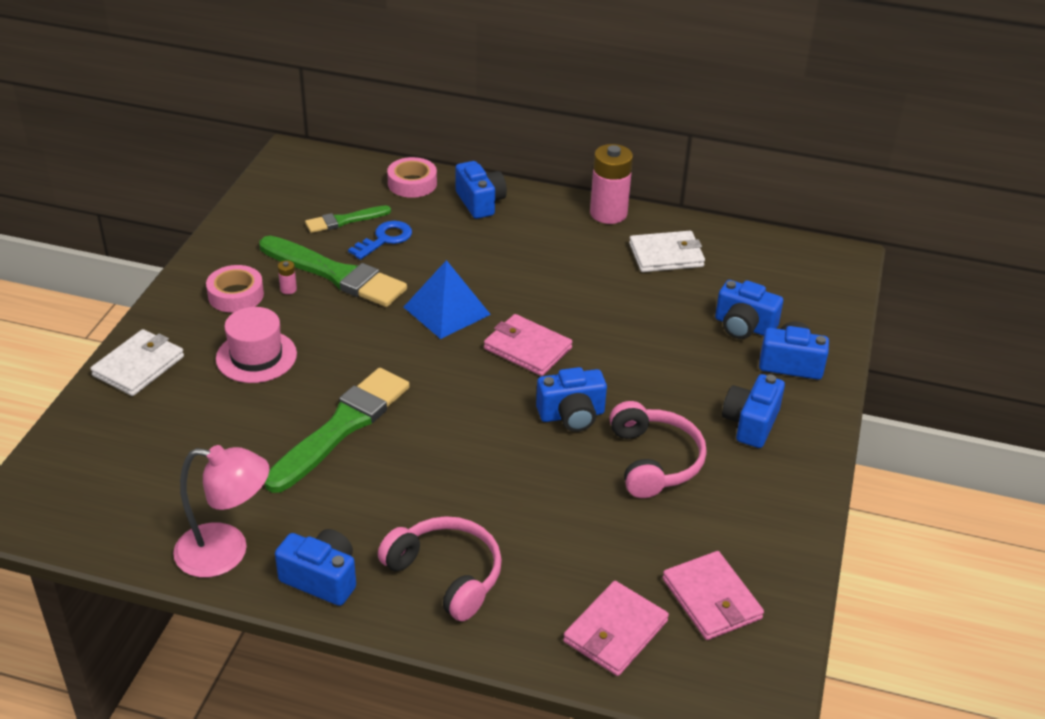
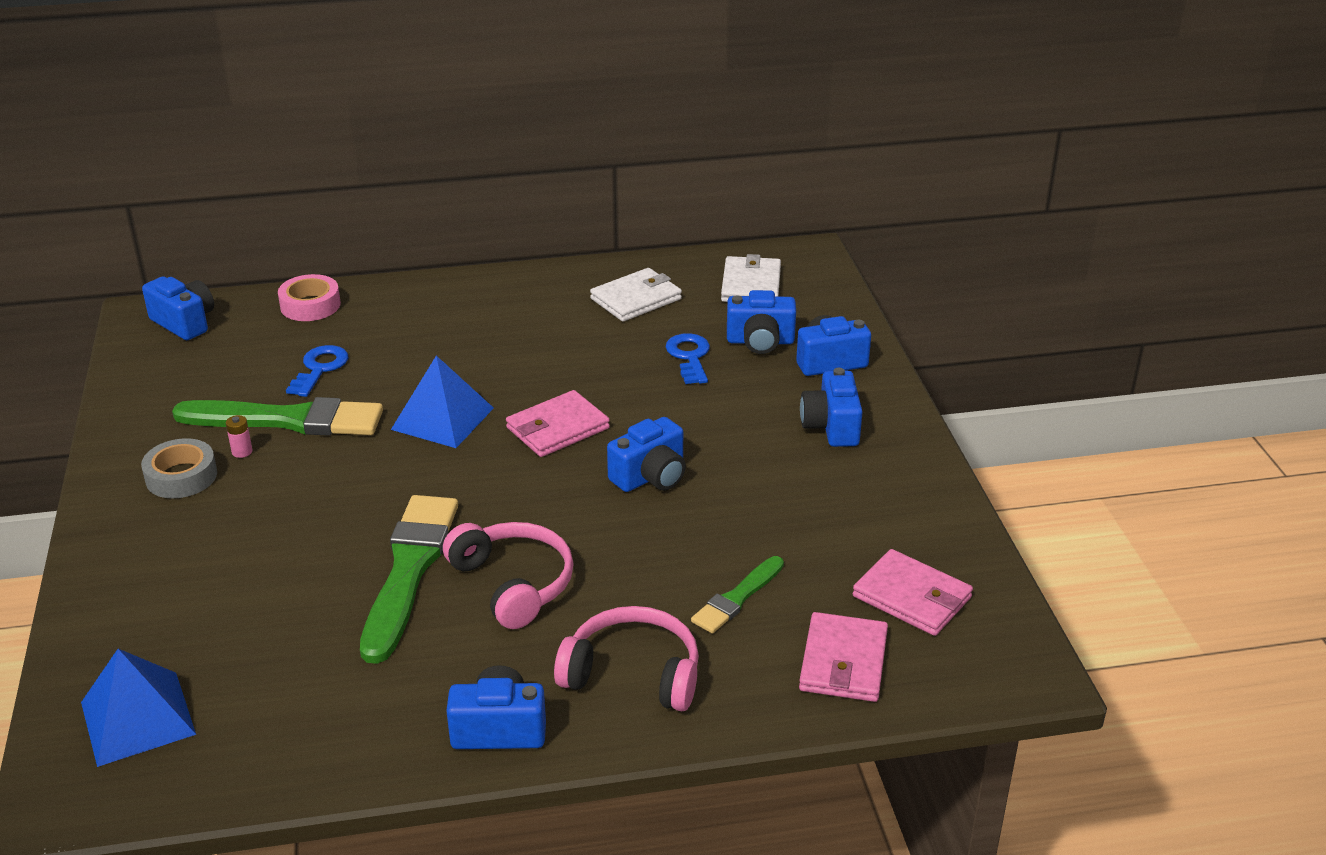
camera: 25 degrees left, 5 degrees down
white wallet [90,329,184,396] -> white wallet moved to [721,254,781,302]
pink lamp [173,445,269,577] -> none
pink tape [206,265,264,313] -> grey tape [141,438,217,498]
pink hat [216,307,297,383] -> none
green brush [305,205,391,233] -> green brush moved to [691,556,784,633]
blue camera [456,161,507,219] -> blue camera moved to [142,276,214,340]
pink wallet [484,314,572,376] -> pink wallet turned 45 degrees counterclockwise [506,390,610,457]
pink battery [590,144,633,224] -> none
pink headphones [609,401,707,498] -> pink headphones moved to [443,522,574,629]
none -> blue pyramid [81,649,196,767]
none -> blue key [666,333,710,384]

